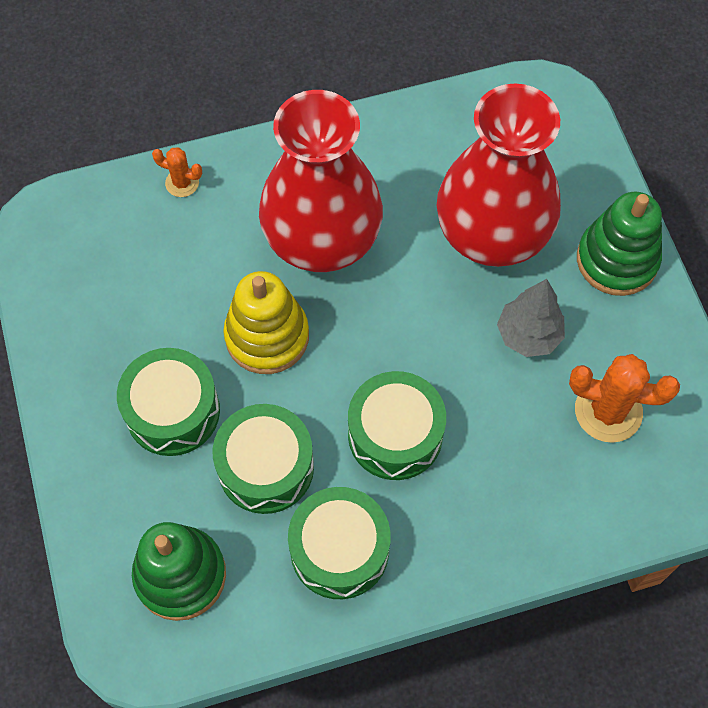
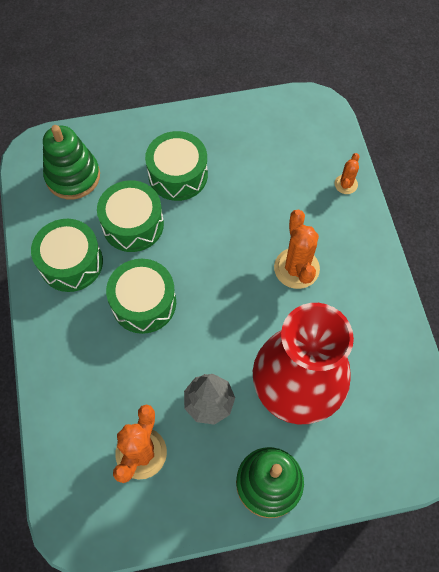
camera: 95 degrees right, 0 degrees up
yellow stacking toy [223,271,309,374] -> none
red vase [259,90,383,272] -> orange cactus [274,210,320,289]

